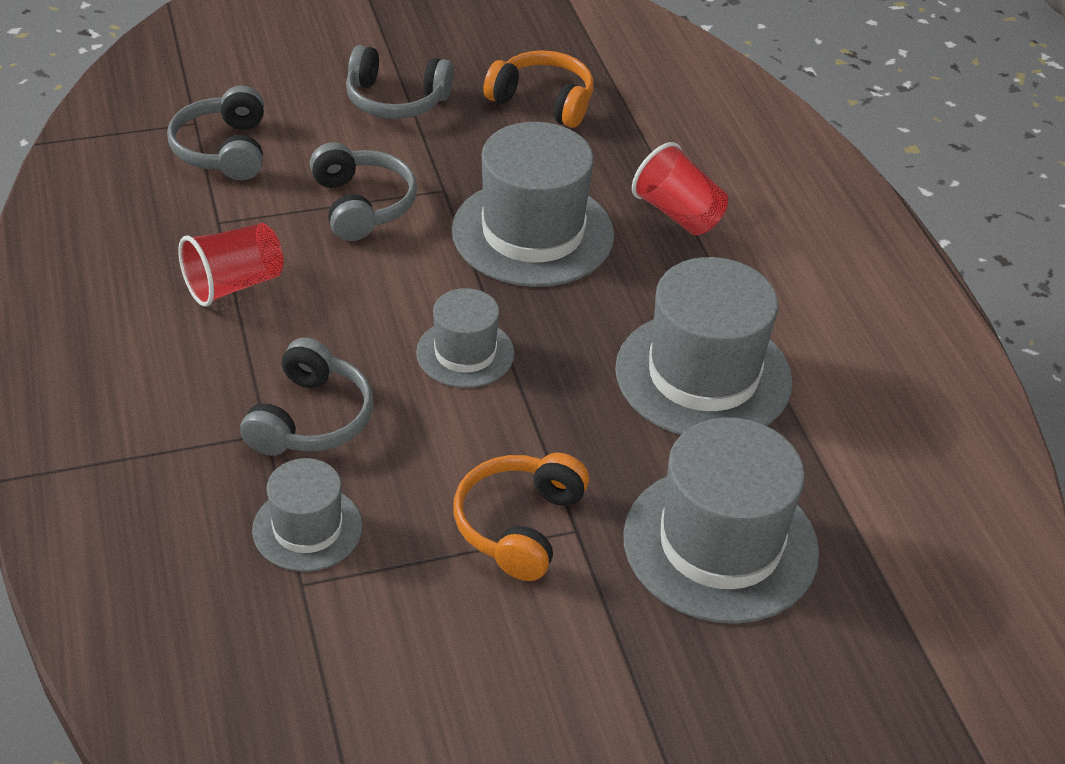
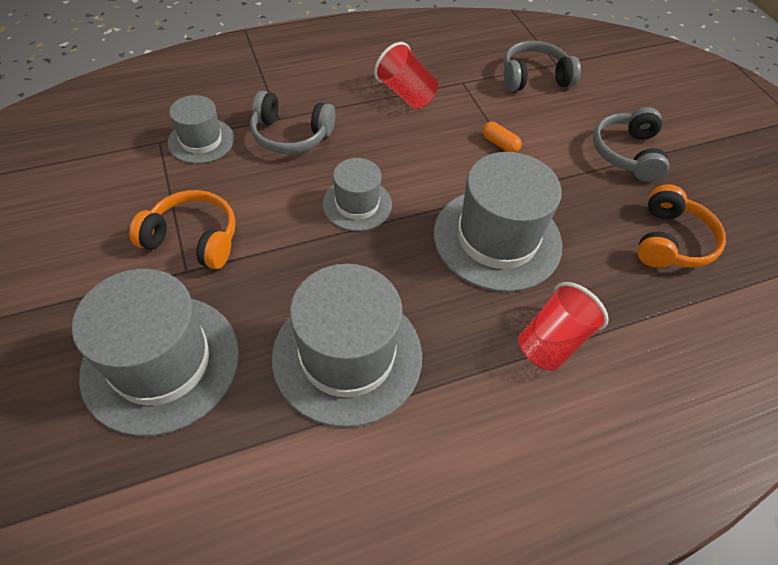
camera: 85 degrees right, 10 degrees up
grey headphones [310,142,417,241] -> orange capsule [482,122,522,152]

